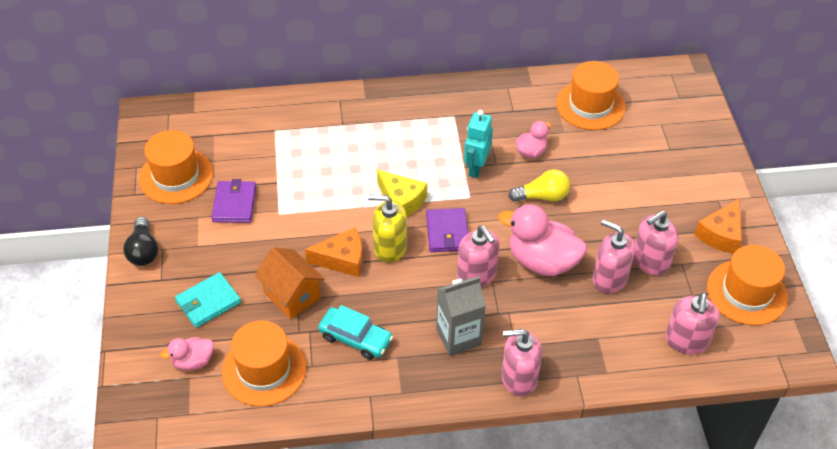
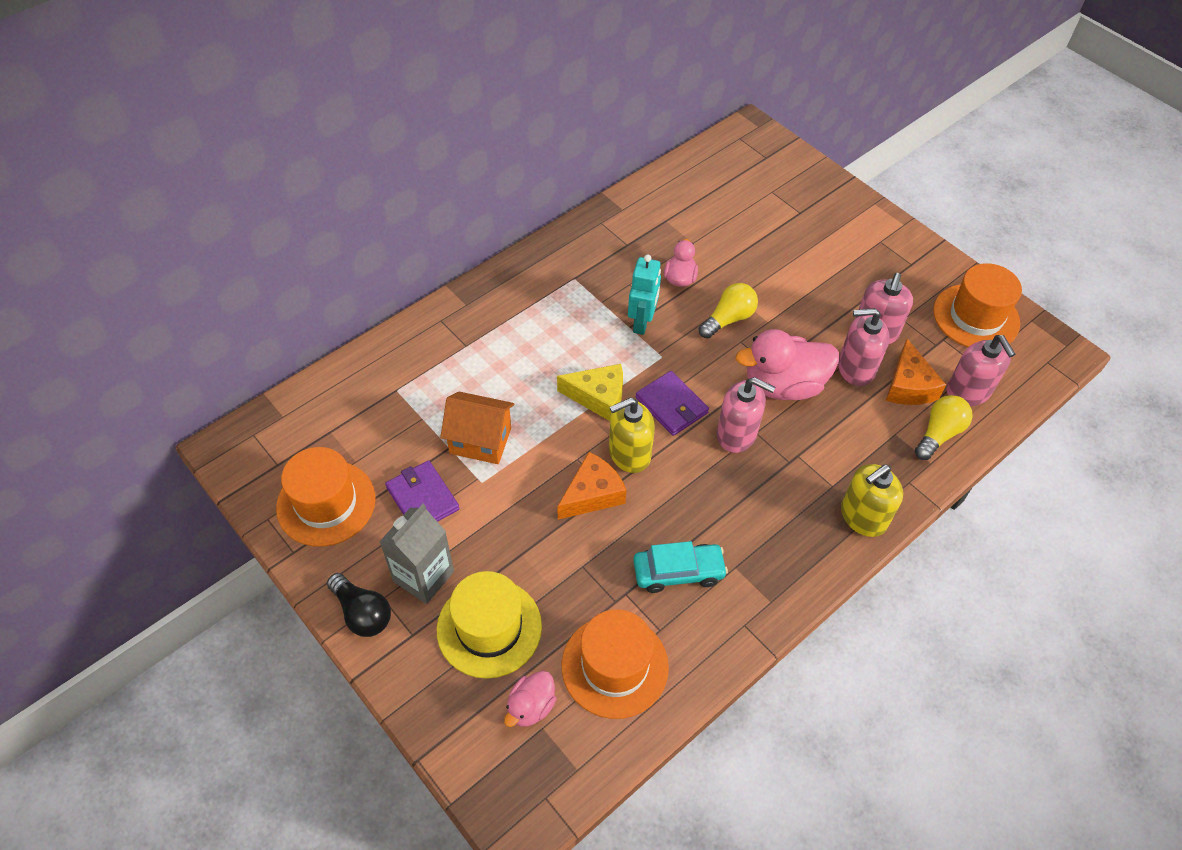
camera: 35 degrees left, 5 degrees up
turquoise wallet [175,272,241,328] -> yellow hat [437,571,542,679]
orange house [255,247,324,319] -> orange house moved to [440,391,514,464]
grey carton [436,276,486,356] -> grey carton moved to [379,504,454,604]
turquoise robot [464,110,493,178] -> turquoise robot turned 150 degrees counterclockwise [628,255,661,335]
pink soap dispenser [502,329,542,396] -> yellow soap dispenser [841,464,903,537]
orange hat [556,61,626,130] -> none
orange cheese [694,199,742,253] -> orange cheese moved to [886,339,946,405]
none -> yellow light bulb [915,395,973,460]

